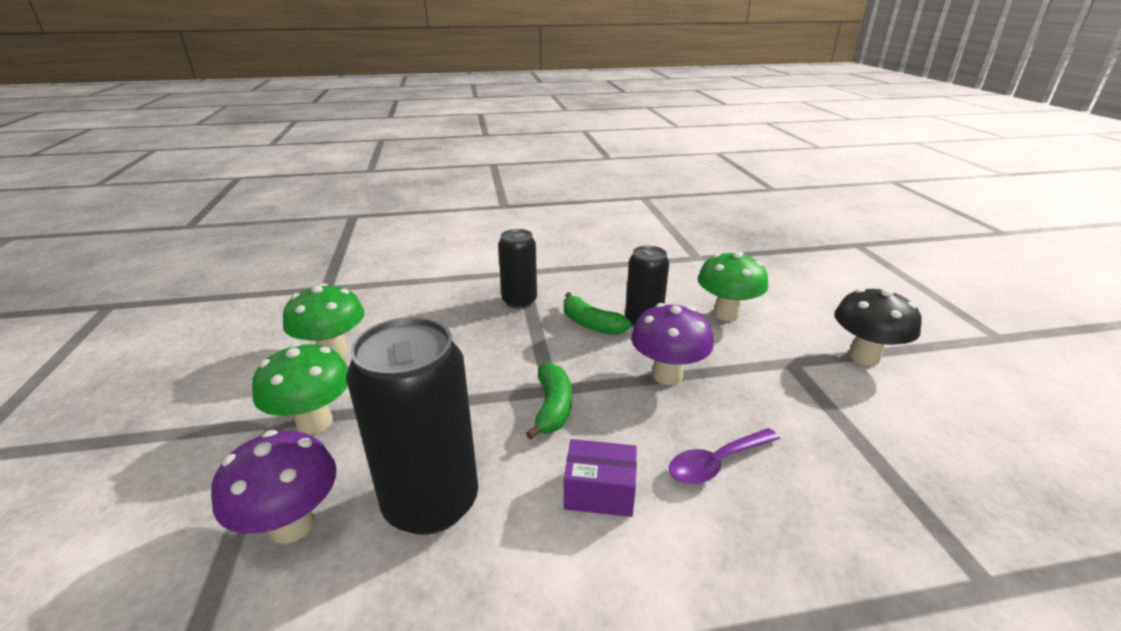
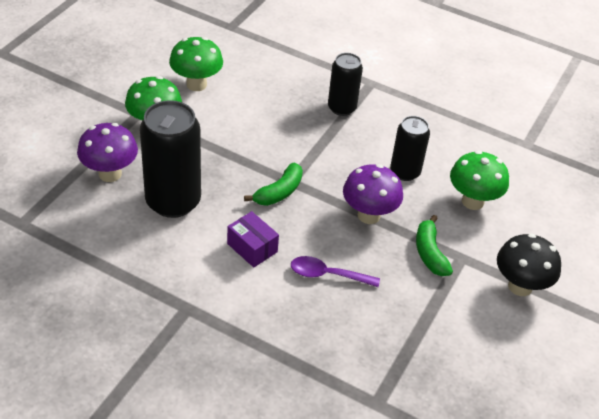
camera: 35 degrees right, 15 degrees up
green banana [564,292,631,335] -> green banana moved to [416,215,453,276]

